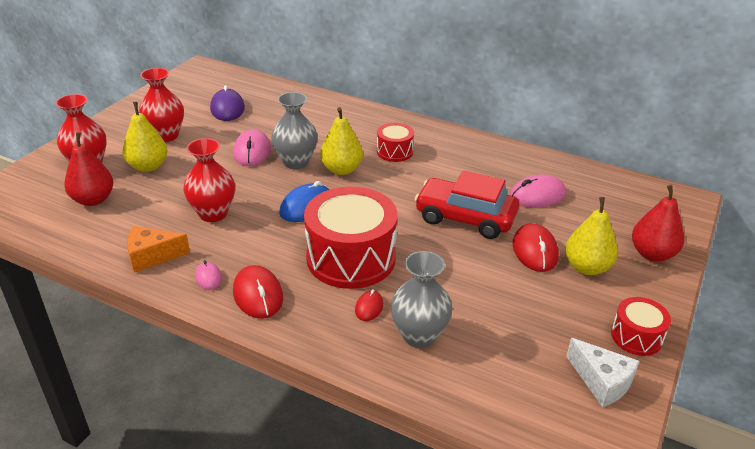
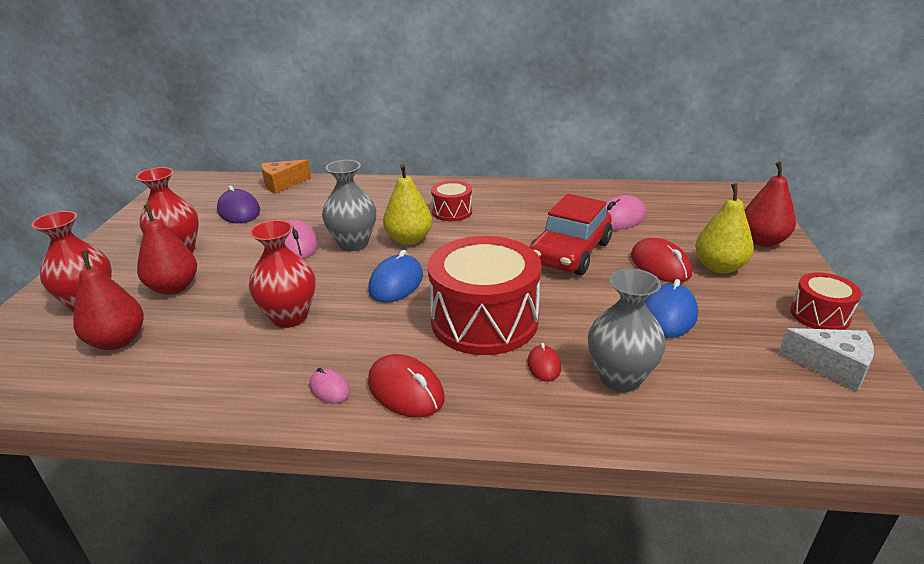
camera: 20 degrees left, 5 degrees down
yellow pear [123,102,167,172] -> red pear [137,204,197,295]
orange cheese [127,226,190,273] -> orange cheese moved to [261,159,311,194]
red car [415,170,519,239] -> red car turned 60 degrees counterclockwise [530,194,612,276]
none -> blue mouse [644,279,698,338]

